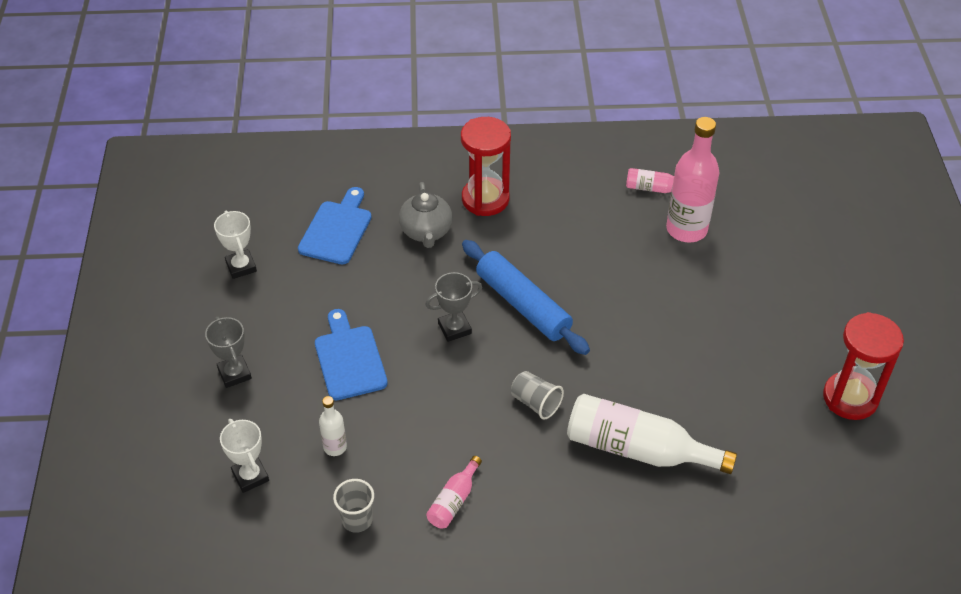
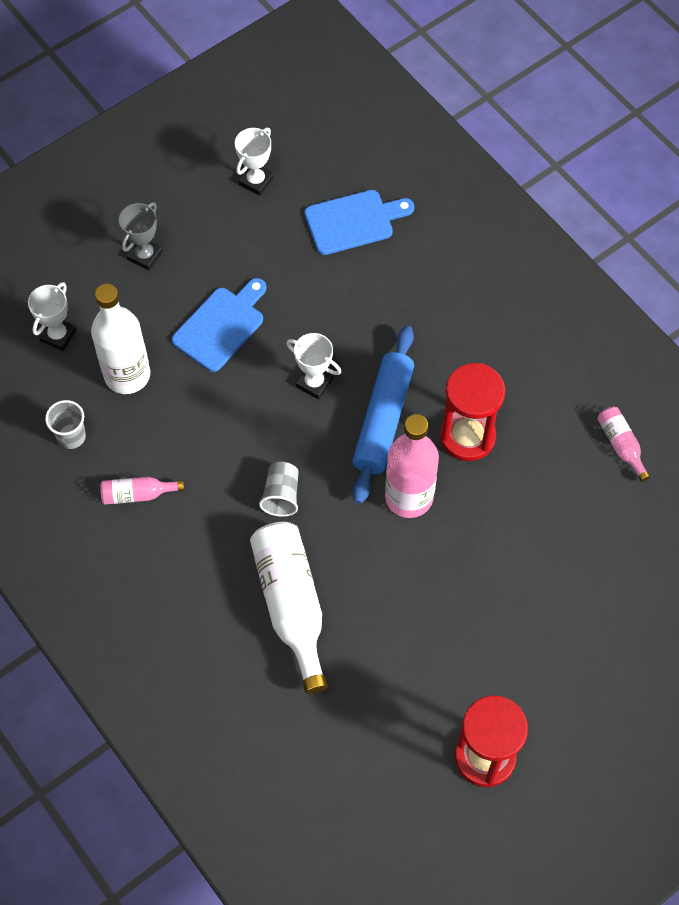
camera: 55 degrees right, 15 degrees up
white bottle [319,396,347,456] -> white bottle [91,284,150,394], size x2.03
grey teapot [399,182,452,248] -> none
grey trophy [425,272,482,342] -> white trophy [286,333,341,400]
red hourglass [461,117,511,216] -> red hourglass moved to [440,363,505,461]
pink bottle [666,117,719,242] -> pink bottle moved to [385,414,439,518]

